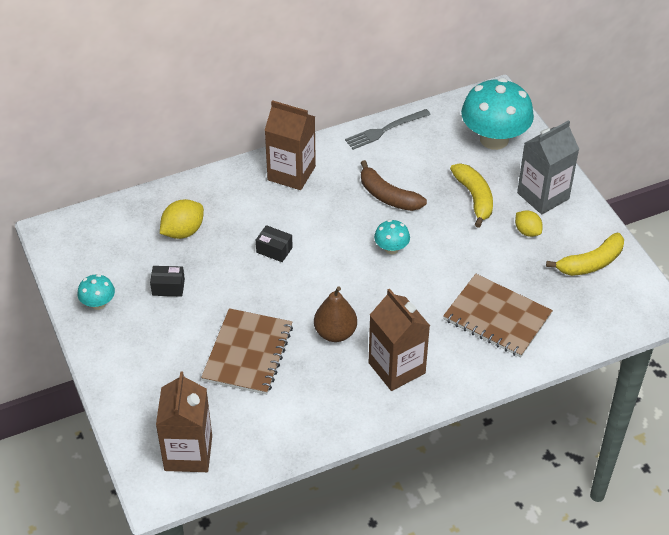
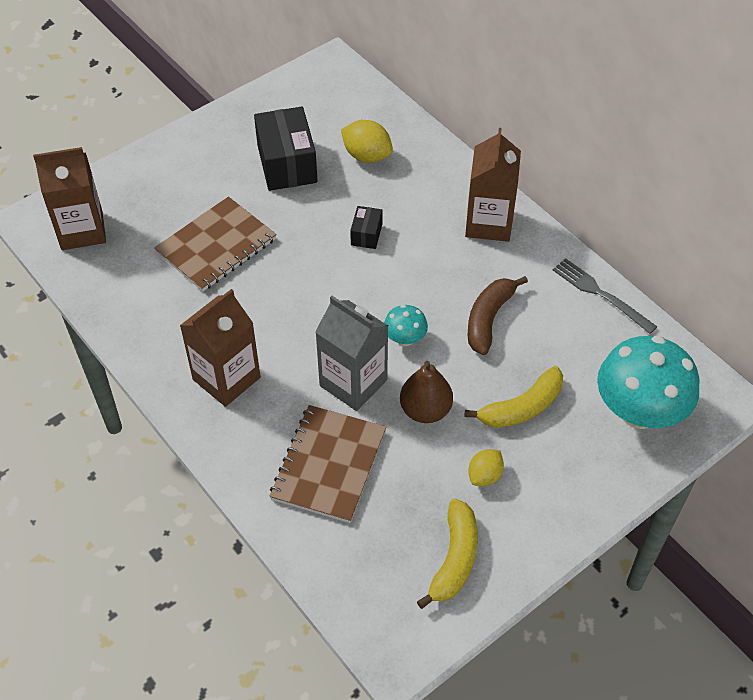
camera: 75 degrees right, 5 degrees up
turquoise mushroom [78,274,115,310] -> none
black box [150,266,185,297] -> black box [254,107,317,191], size x2.03
brown notebook [201,308,293,395] -> brown notebook turned 45 degrees counterclockwise [154,196,277,292]
brown pear [314,286,357,342] -> brown pear moved to [400,361,453,423]
grey carton [517,120,579,215] -> grey carton moved to [315,296,388,411]
yellow banana [546,233,624,276] -> yellow banana turned 120 degrees counterclockwise [417,499,478,609]

